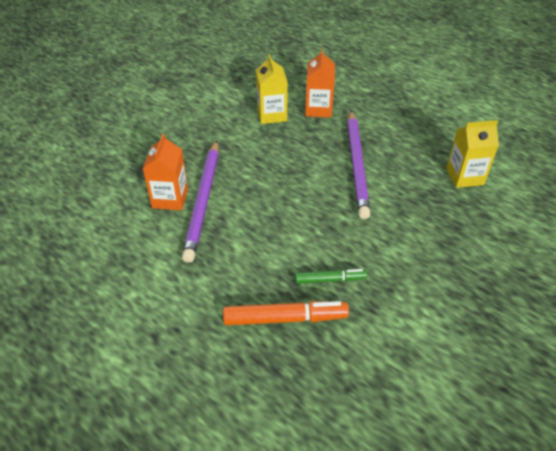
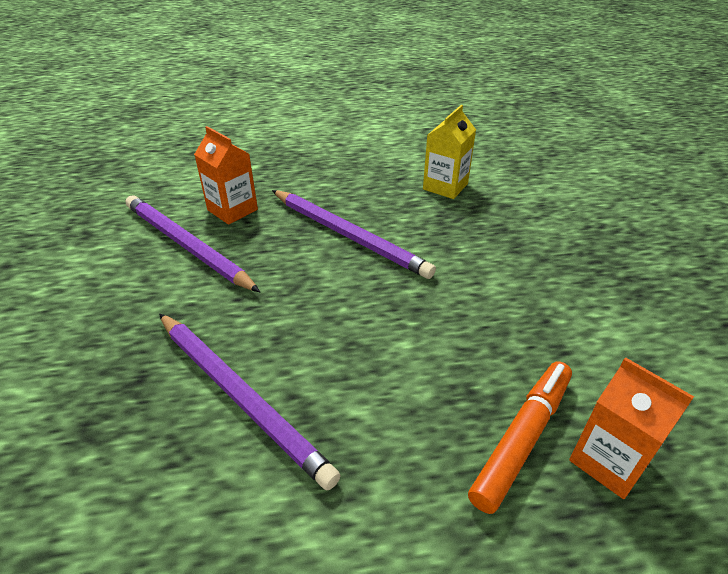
camera: 50 degrees left, 5 degrees down
orange carton [143,134,188,210] -> orange carton moved to [569,357,694,499]
yellow carton [256,54,288,124] -> purple pencil [126,195,260,292]
green marker [295,269,367,284] -> none

